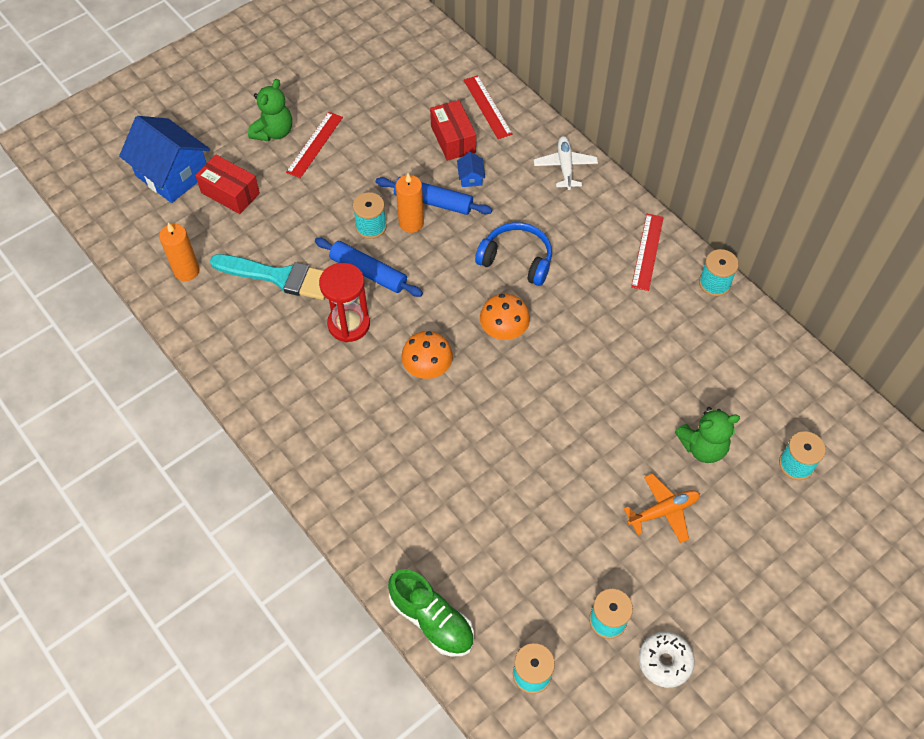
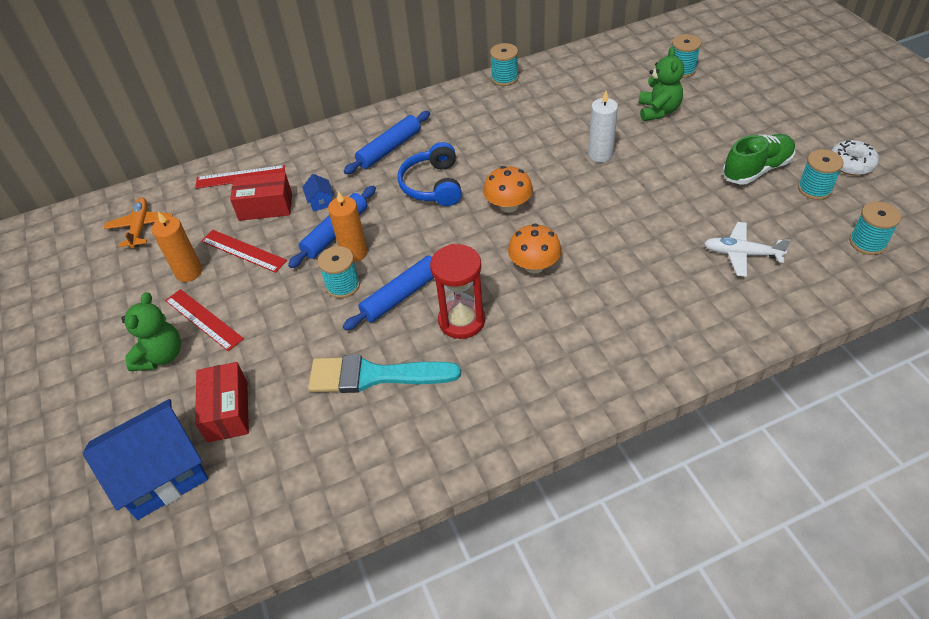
camera: 70 degrees left, 10 degrees down
orange candle [159,223,199,281] -> orange candle moved to [152,212,202,282]
red box [195,155,260,214] -> red box turned 60 degrees counterclockwise [195,362,249,443]
turquoise brush [210,254,325,300] -> turquoise brush turned 120 degrees counterclockwise [308,355,461,393]
green teddy bear [248,79,292,141] -> green teddy bear turned 60 degrees clockwise [122,292,181,371]
green shoe [388,569,474,656] -> green shoe moved to [722,134,795,184]
blue house [457,152,485,187] -> blue house turned 60 degrees clockwise [302,174,334,212]
blue headphones [475,222,552,286] -> blue headphones turned 45 degrees counterclockwise [398,142,462,206]
white plane [534,136,598,190] -> white plane moved to [704,222,791,277]
orange plane [624,473,700,543] -> orange plane moved to [104,197,173,249]
red ruler [631,214,664,291] -> red ruler moved to [201,230,287,273]
none -> blue rolling pin [344,111,430,174]
none -> white candle [588,91,618,162]

